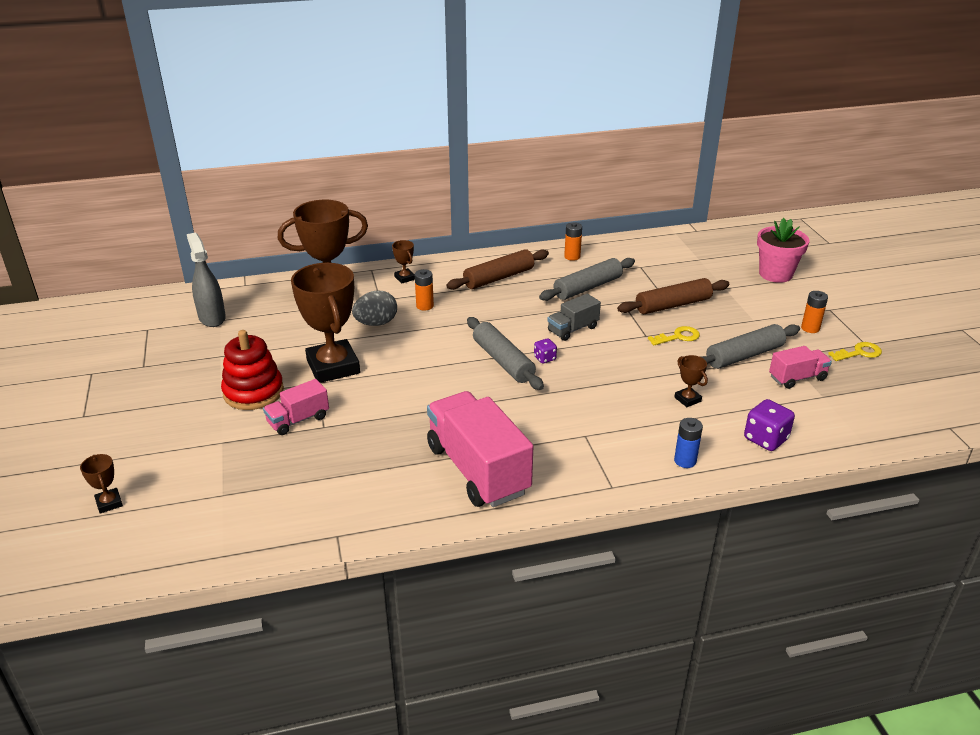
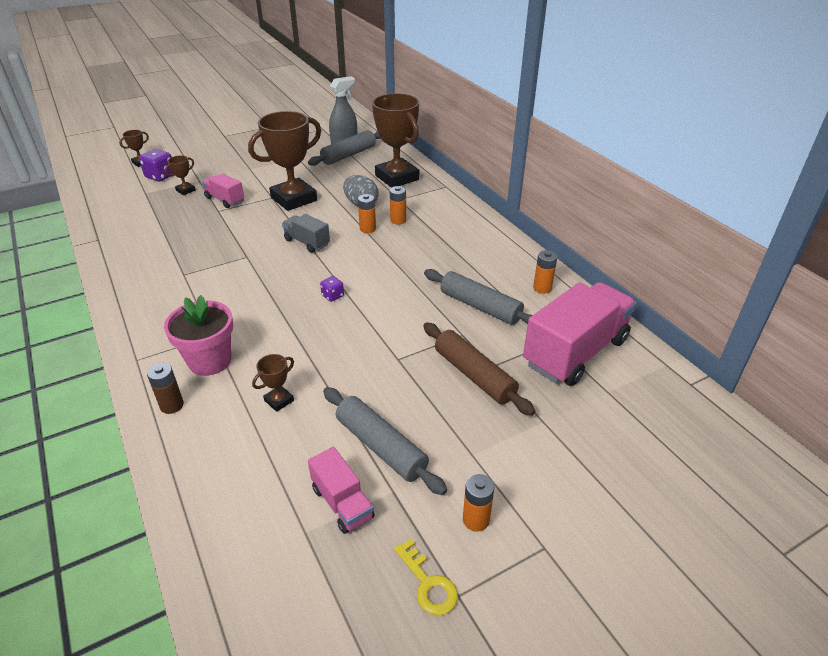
camera: 75 degrees right, 5 degrees up
red stacking toy [221,330,284,410] -> none
brown trophy [392,240,415,284] -> brown trophy moved to [165,155,196,195]
pink truck [427,391,533,507] -> pink truck moved to [523,282,637,386]
brown rolling pin [446,249,549,290] -> none
grey rolling pin [467,317,544,390] -> grey rolling pin moved to [308,130,381,166]
grey truck [547,294,601,341] -> grey truck moved to [282,214,330,253]
yellow key [648,326,700,345] -> none
blue battery [674,418,703,468] -> brown battery [147,363,184,414]
purple dice [744,399,795,451] -> purple dice moved to [139,149,173,182]
pink flower pot [757,218,810,283] -> pink flower pot moved to [164,295,233,376]
none -> orange battery [358,194,376,233]

